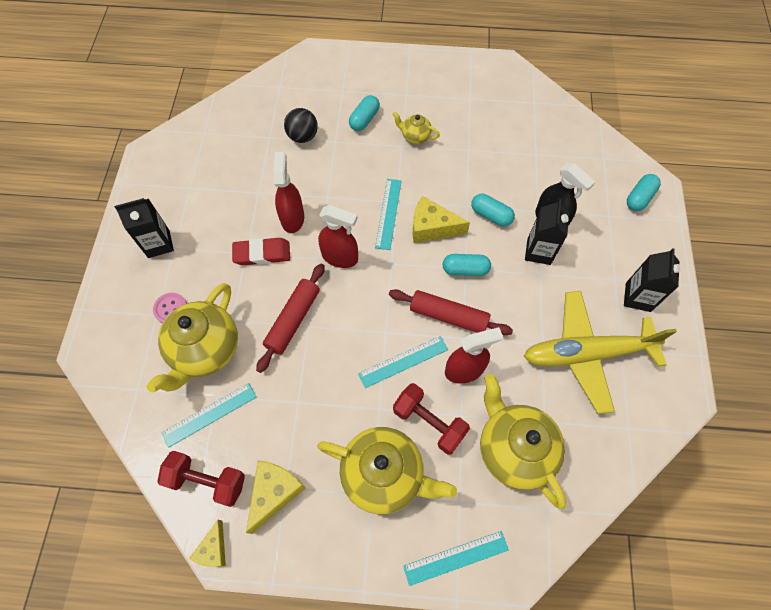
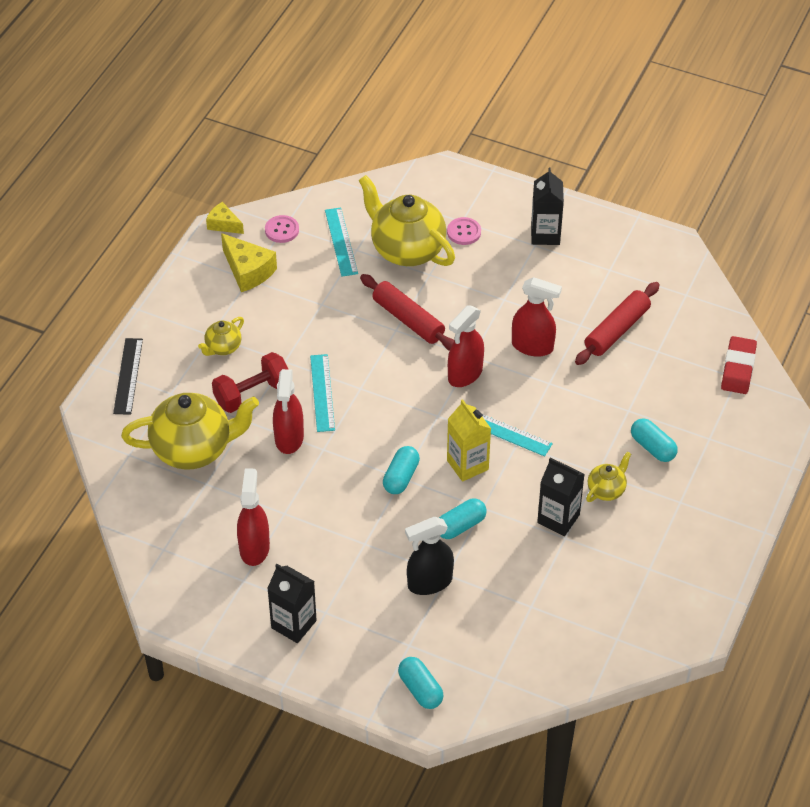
camera: 110 degrees right, 15 degrees down
red dumbbell [157,451,245,507] -> pink button [265,215,299,243]
red eraser [232,238,290,265] -> red eraser moved to [721,336,757,394]
black ball [284,108,318,143] -> none
yellow teapot [317,427,457,514] -> yellow teapot [198,317,244,356], size x0.47
red rolling pin [389,289,513,335] -> red rolling pin moved to [575,282,660,365]
turquoise ruler [403,531,509,586] -> black ruler [113,338,143,415]
yellow cheese [412,196,470,243] -> yellow carton [447,399,491,482]
yellow plane [524,291,677,414] -> red spray bottle [237,468,270,566]
black carton [525,199,569,265] -> black carton moved to [537,458,584,536]

